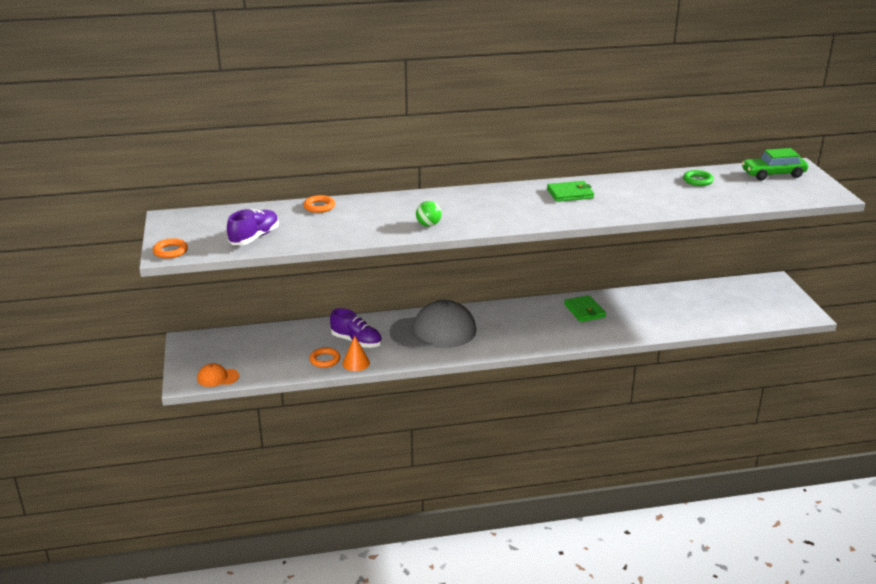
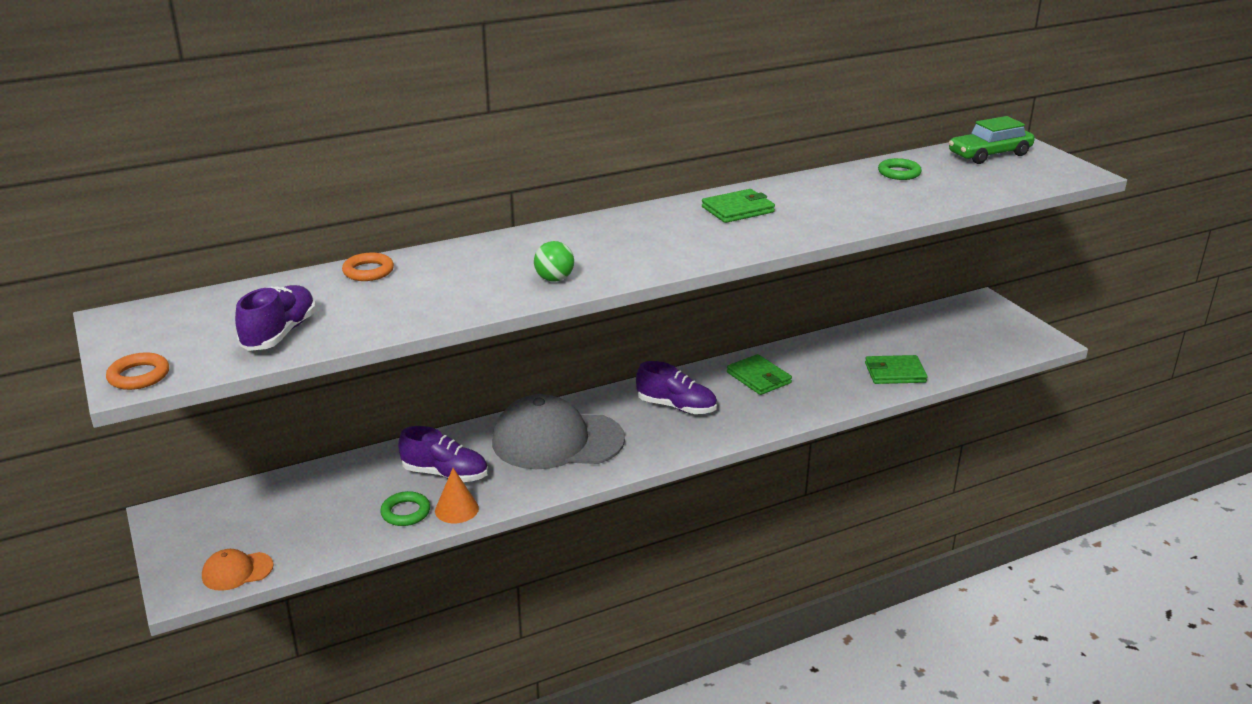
camera: 15 degrees left, 0 degrees up
orange ring [309,347,340,368] -> green ring [380,491,430,526]
grey cap [390,300,476,349] -> grey cap turned 150 degrees counterclockwise [492,394,625,469]
none -> purple shoe [636,361,717,414]
none -> green wallet [865,355,928,384]

